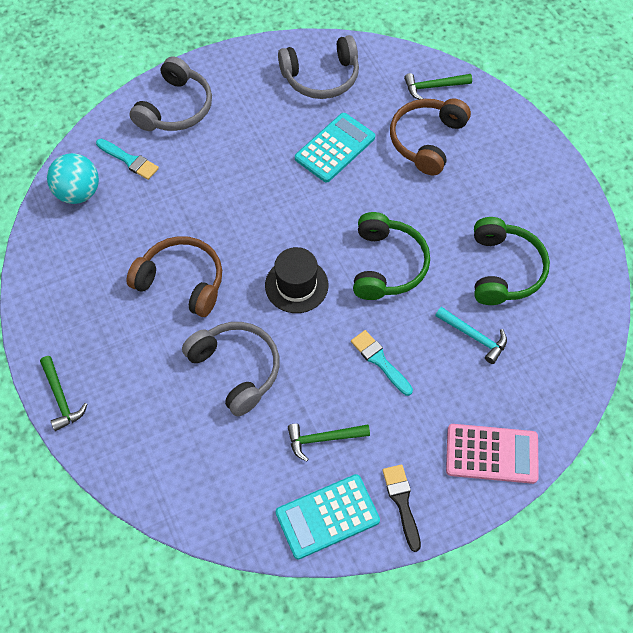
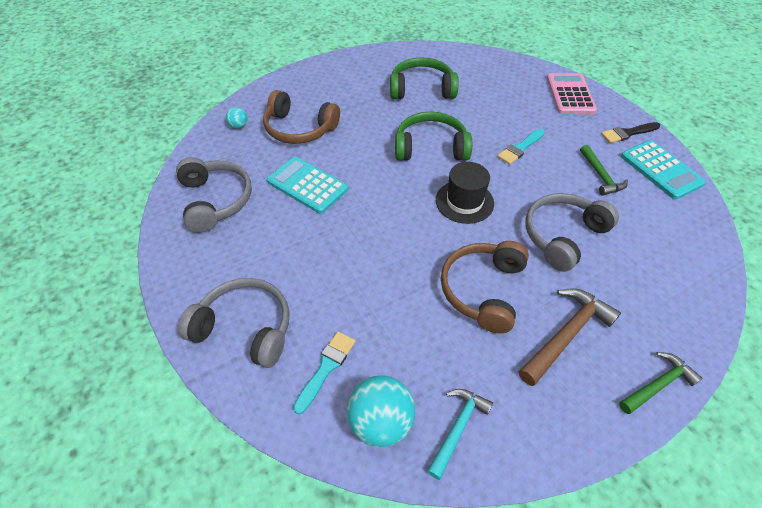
camera: 95 degrees left, 10 degrees down
green hammer [404,73,472,99] -> turquoise ball [226,107,247,129]
turquoise hammer [435,307,507,364] -> turquoise hammer moved to [427,389,493,480]
none -> brown hammer [519,288,621,386]

